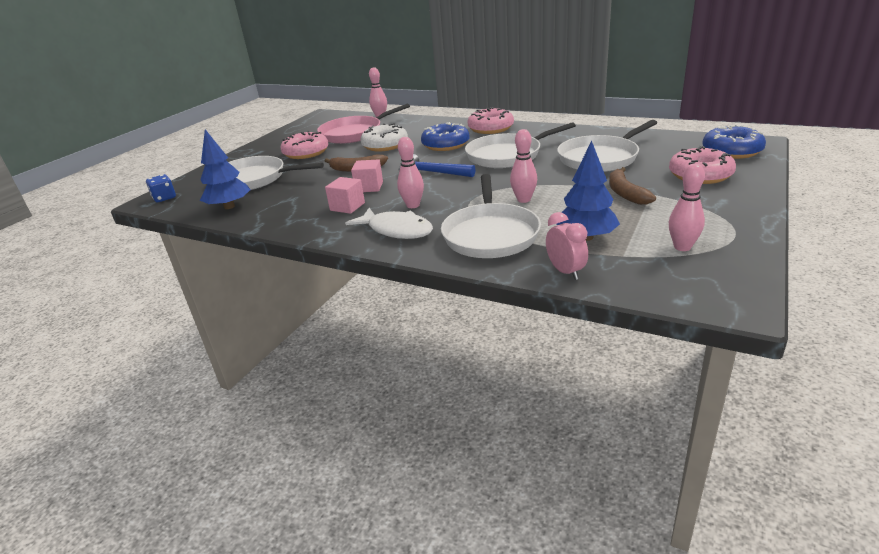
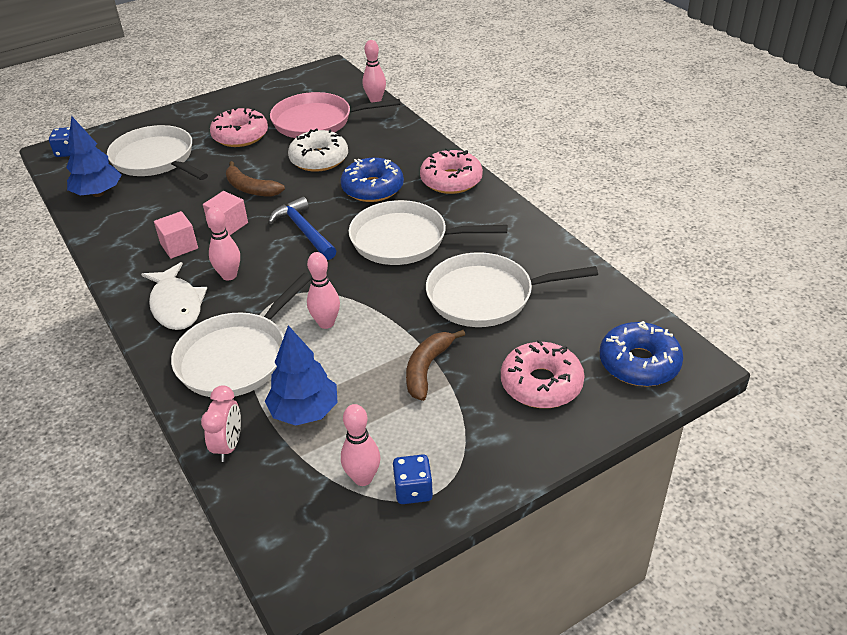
camera: 30 degrees right, 10 degrees up
none -> blue dice [393,454,433,504]

